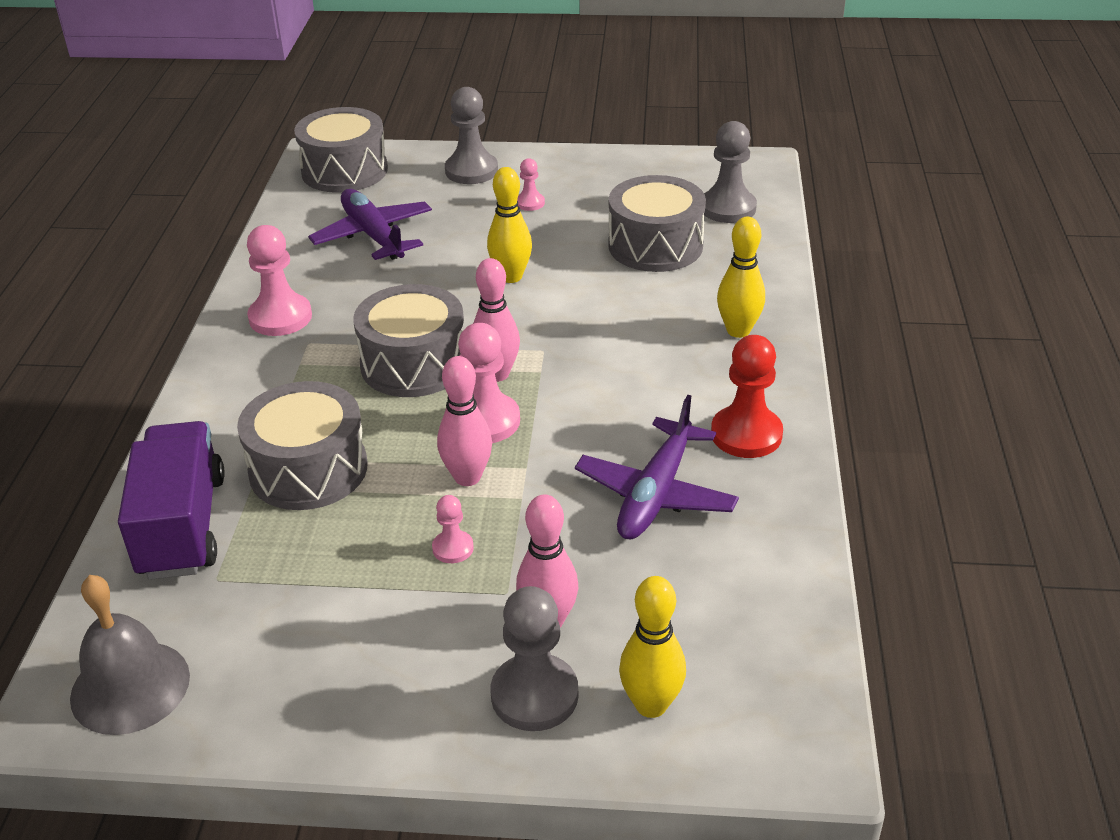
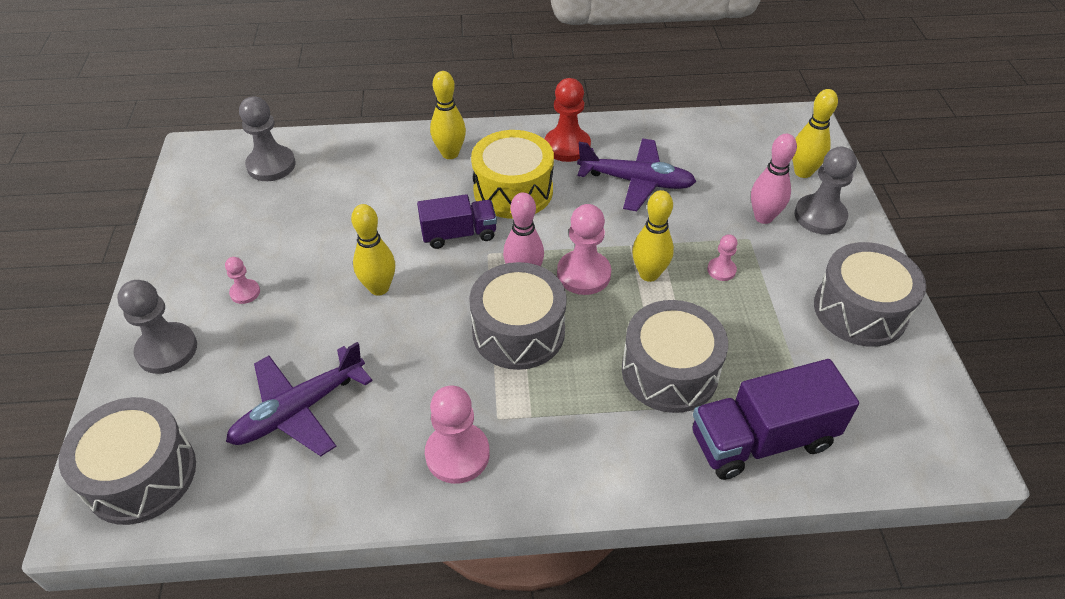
camera: 100 degrees left, 10 degrees up
grey bell [70,575,190,735] -> none
pink bowling pin [437,356,492,486] -> yellow bowling pin [632,190,674,282]
grey drum [608,175,706,272] -> grey drum moved to [814,242,926,347]
none -> purple truck [417,194,497,249]
none -> yellow drum [471,130,554,218]

